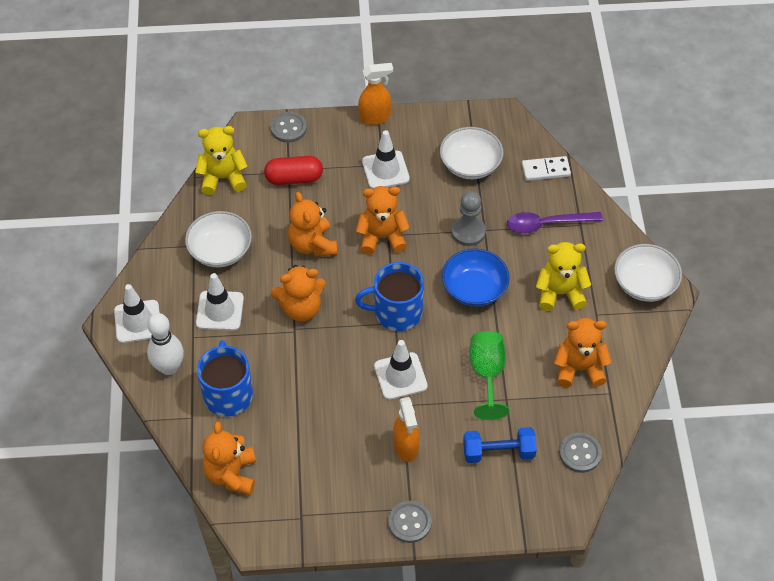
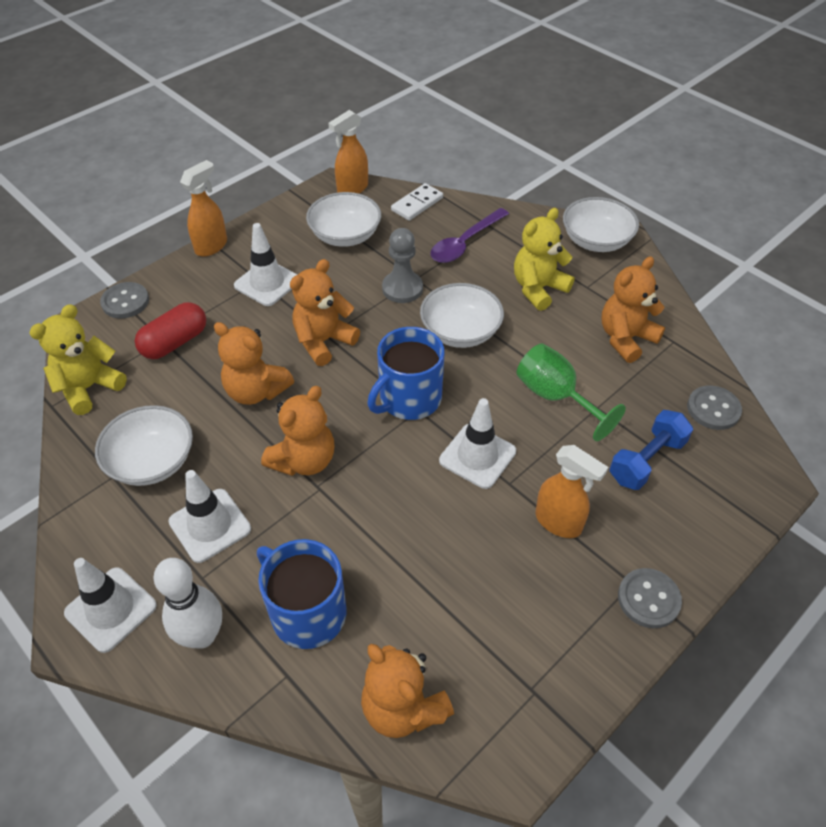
camera: 40 degrees left, 5 degrees down
blue bowl [442,249,510,307] -> white bowl [420,283,504,348]
none -> orange spray bottle [328,110,368,194]

